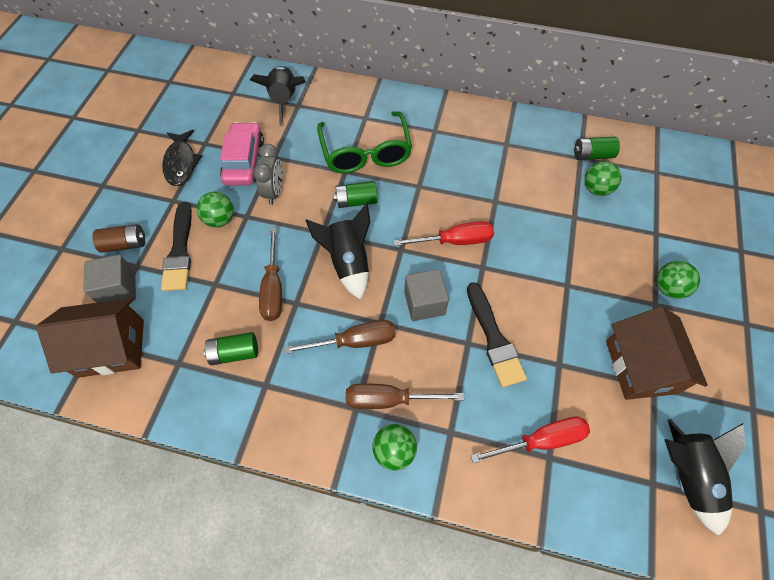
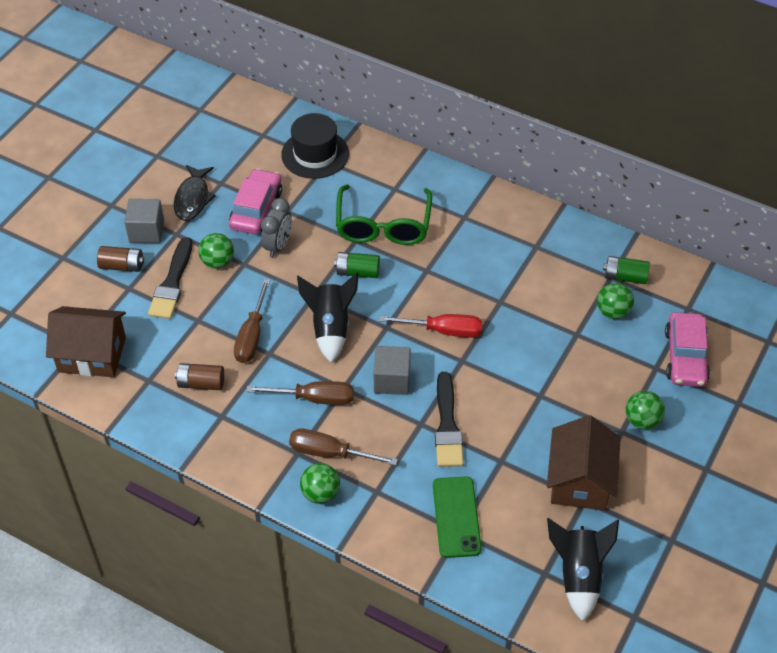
camera: 15 degrees right, 10 degrees down
grey cube [83,255,136,303] -> grey cube moved to [124,199,164,243]
green battery [204,332,258,365] -> brown battery [175,363,224,390]
black rocket [250,66,306,126] -> black hat [281,113,349,179]
red screwdriver [471,416,590,463] -> green phone [433,476,482,558]
none -> pink car [665,312,710,387]

